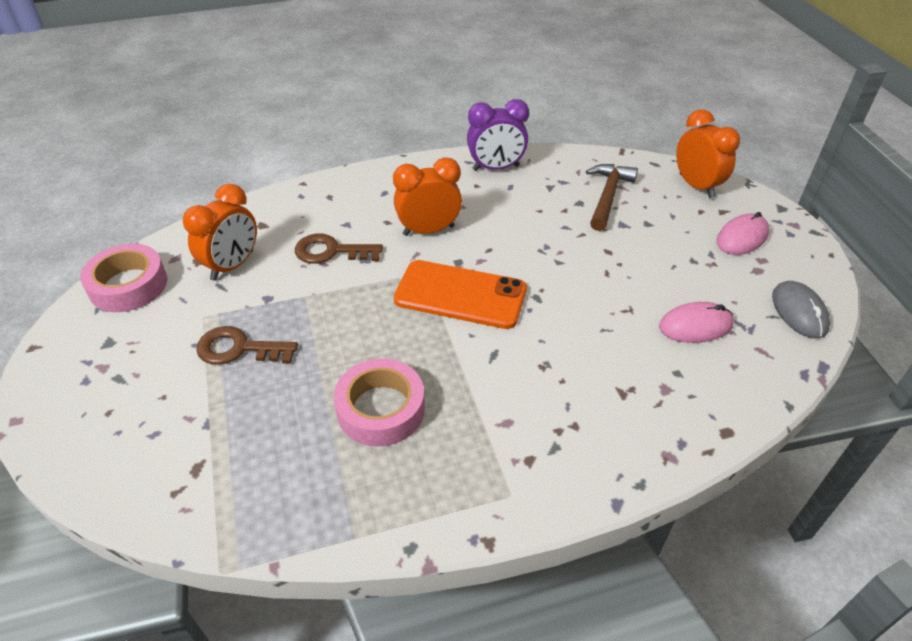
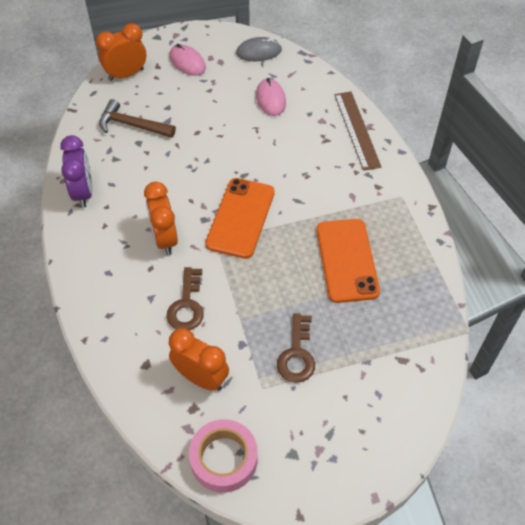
camera: 90 degrees left, 10 degrees up
pink tape [334,358,425,447] -> orange phone [317,219,380,303]
none -> brown ruler [334,92,382,171]

